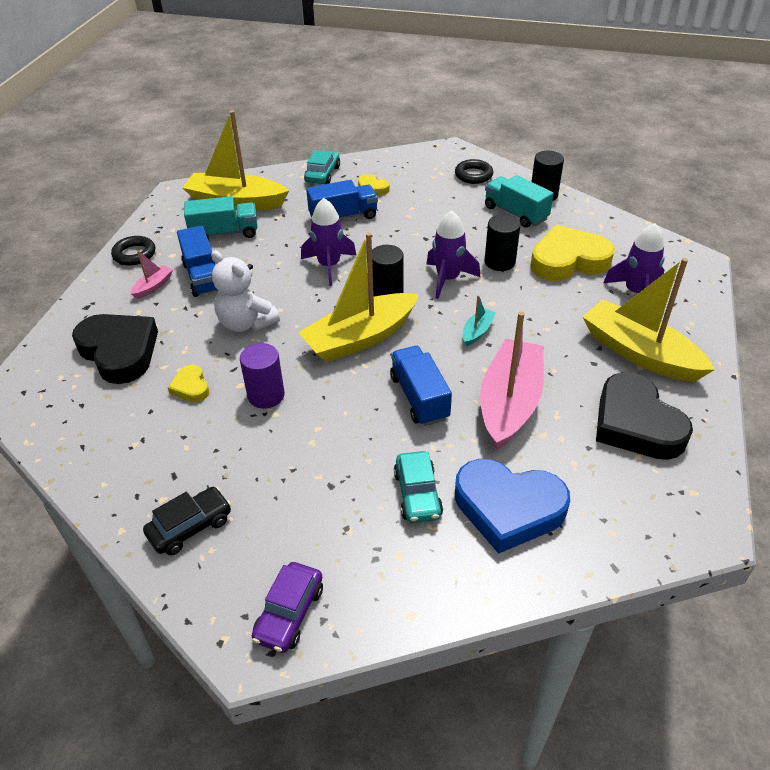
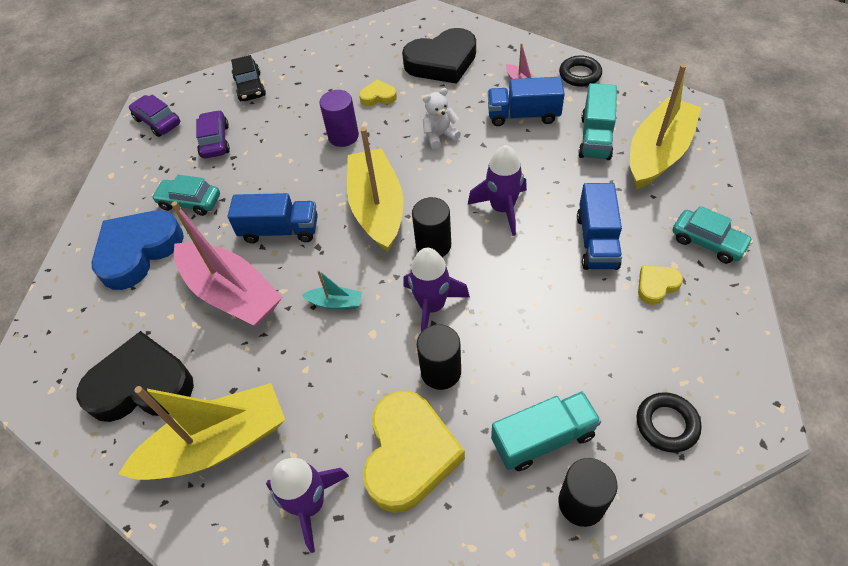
camera: 115 degrees right, 10 degrees up
white teddy bear [211,250,280,332] -> white teddy bear [423,88,461,149], size x0.65
turquoise boat [463,295,496,346] -> turquoise boat turned 45 degrees counterclockwise [302,270,362,310]
none -> purple car [196,110,230,158]

